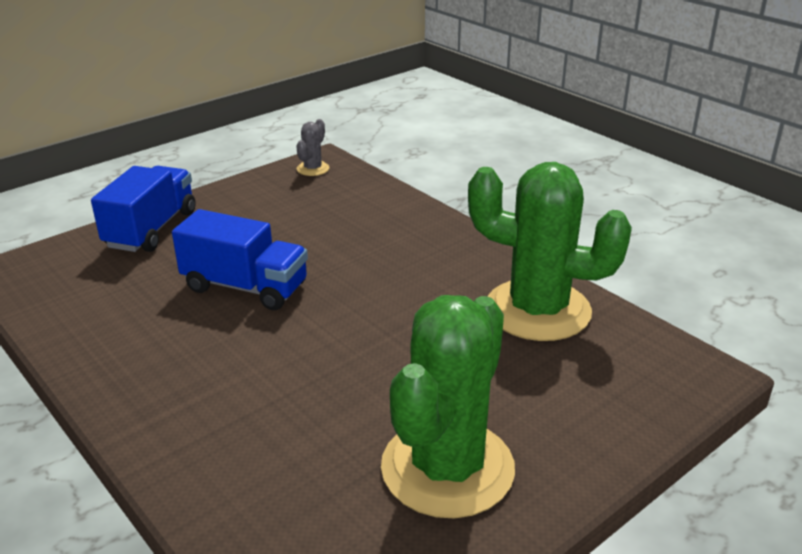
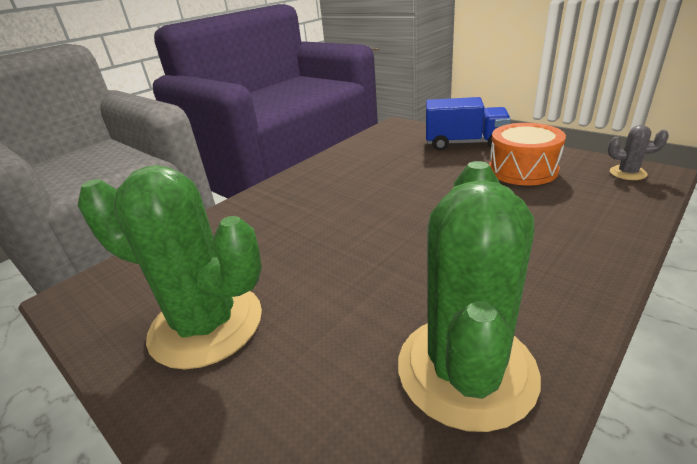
camera: 85 degrees right, 0 degrees up
blue truck [172,209,308,310] -> none
none -> orange drum [489,123,566,185]

